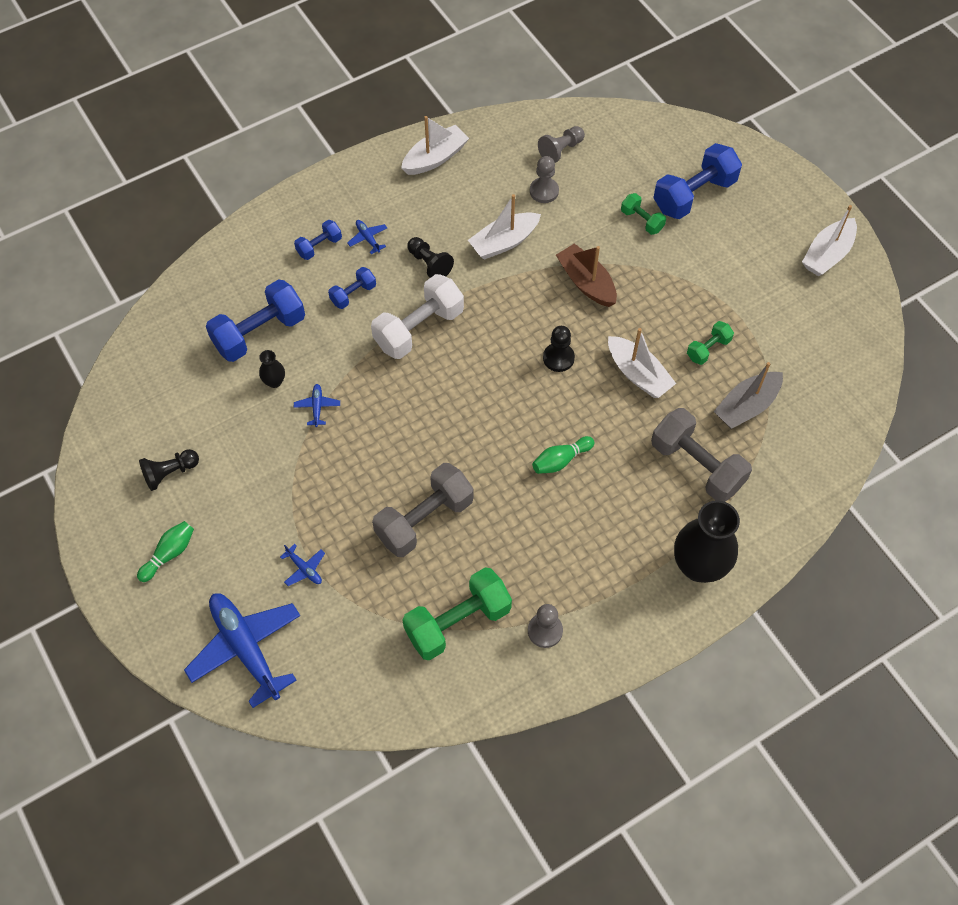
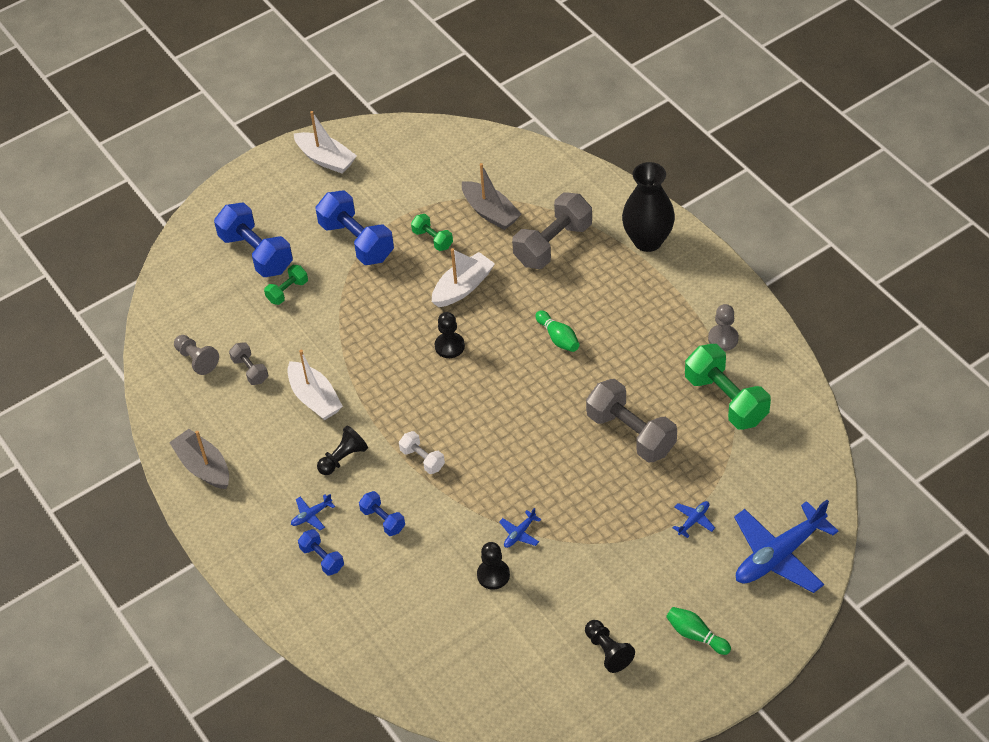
camera: 90 degrees left, 10 degrees down
blue dumbbell [206,279,305,362] -> blue dumbbell moved to [316,190,394,265]
black vase [259,350,285,388] -> black pawn [477,542,510,590]
blue plane [294,384,340,427] -> blue plane turned 45 degrees counterclockwise [499,508,541,548]
white dumbbell [371,274,464,359] -> white dumbbell [399,431,445,474], size x0.51
white boat [401,116,469,175] -> grey boat [169,429,229,489]
grey pawn [530,156,559,203] -> grey dumbbell [229,342,268,385]
brown boat [556,244,617,307] -> none

